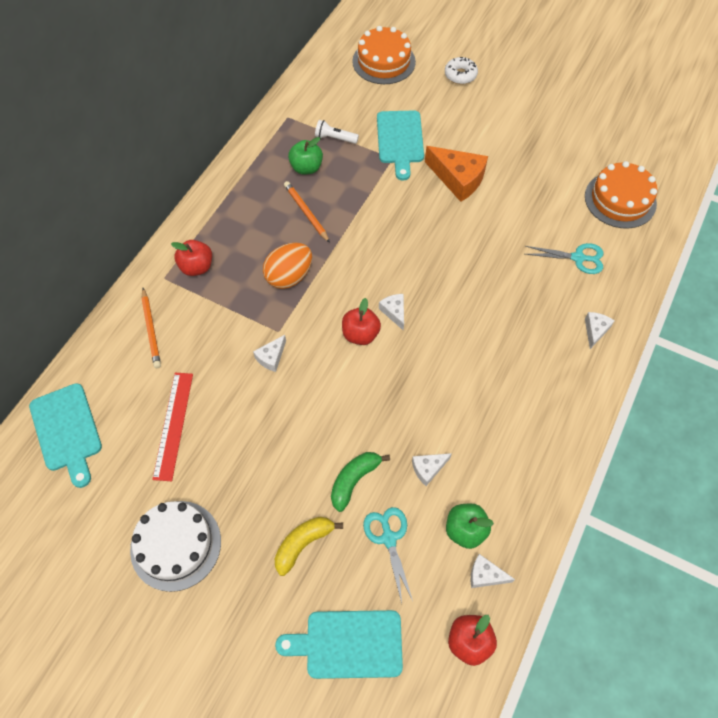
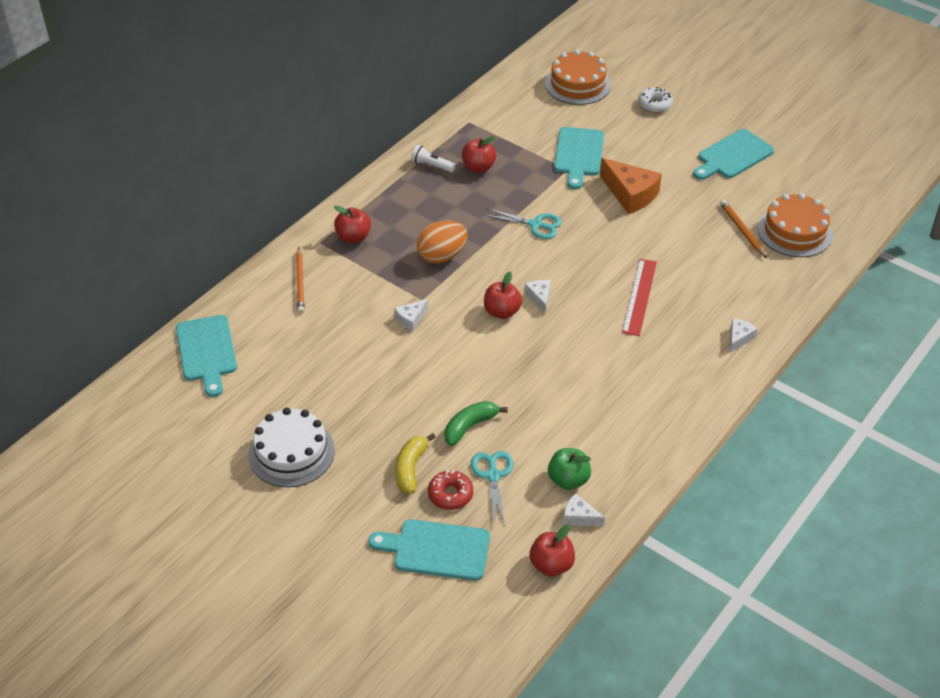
camera: 10 degrees right, 15 degrees down
red ruler [152,373,193,481] -> red ruler moved to [622,259,657,336]
yellow banana [275,517,343,576] -> yellow banana turned 45 degrees counterclockwise [395,433,436,494]
orange pencil [284,181,330,243] -> orange pencil moved to [720,200,767,258]
green apple [288,137,323,175] -> red apple [462,136,496,173]
white flashlight [315,120,359,144] -> white flashlight moved to [411,145,456,173]
white cheese [412,453,452,486] -> none
turquoise scissors [525,243,604,274] -> turquoise scissors moved to [484,209,562,239]
none -> red donut [428,470,473,510]
none -> turquoise cutting board [693,129,774,180]

